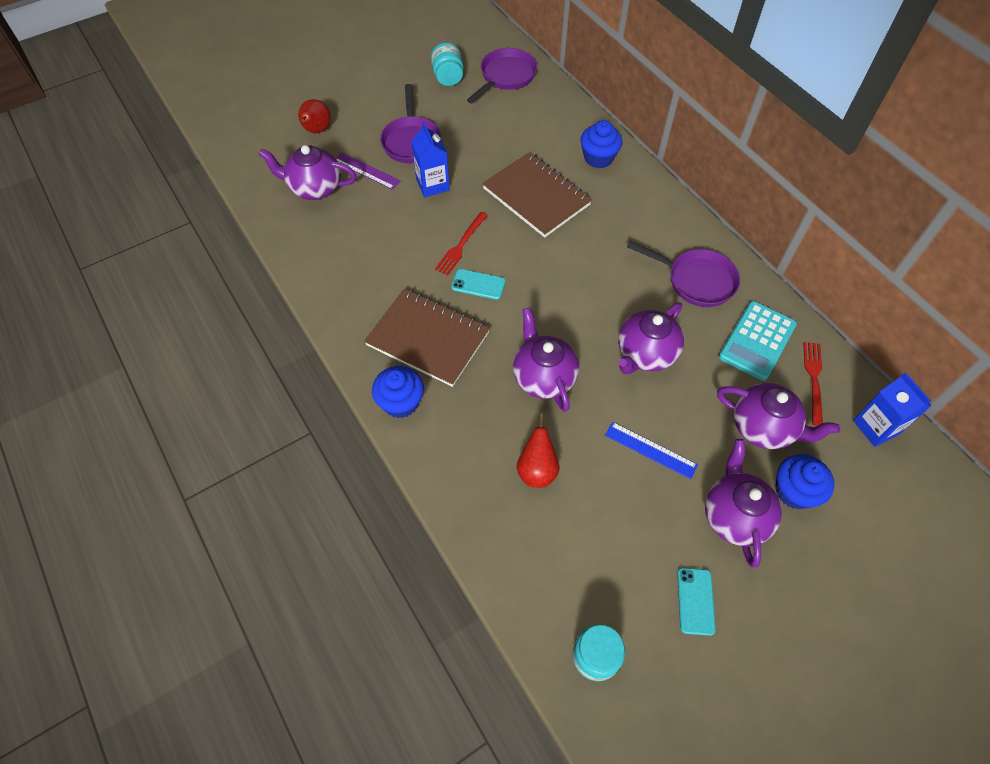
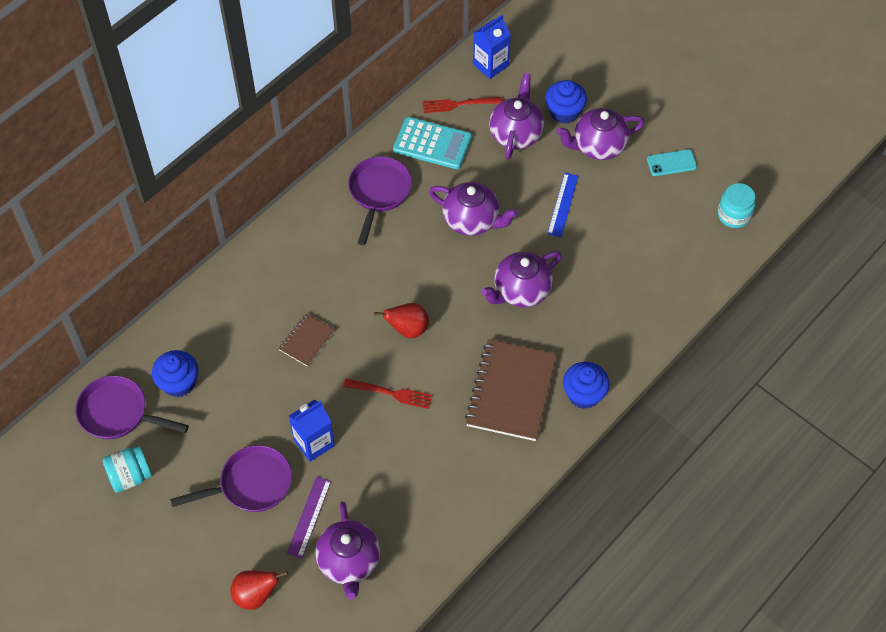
camera: 105 degrees left, 0 degrees up
turquoise phone [451,269,506,300] -> none
brown notebook [482,152,592,238] -> brown notebook [278,313,335,367], size x0.50
red pear [516,414,560,488] -> red pear moved to [374,303,429,338]
blue cupcake [580,120,622,168] -> blue cupcake moved to [152,350,199,397]

